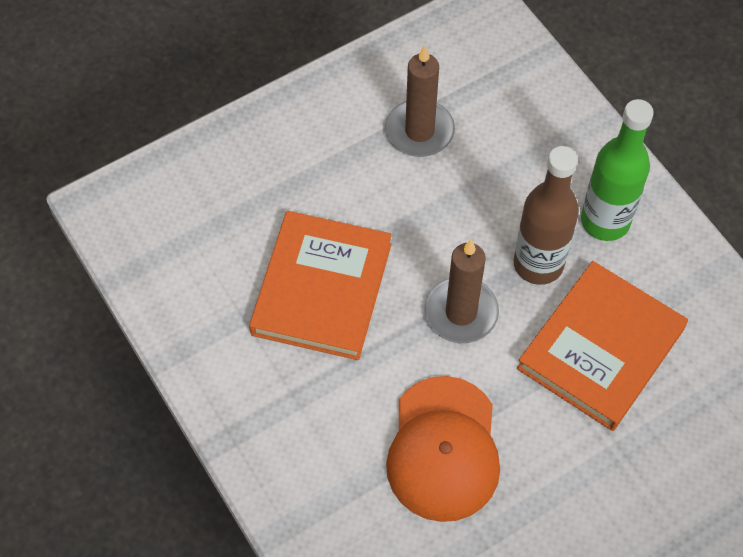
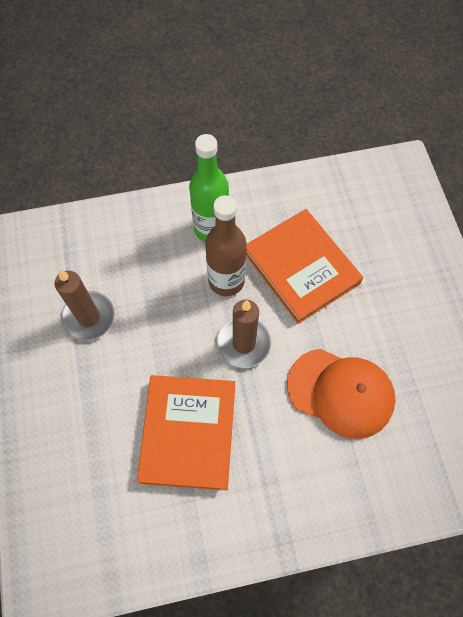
camera: 70 degrees left, 5 degrees up
orange book [249,211,392,360] -> orange book turned 60 degrees clockwise [137,375,235,491]

